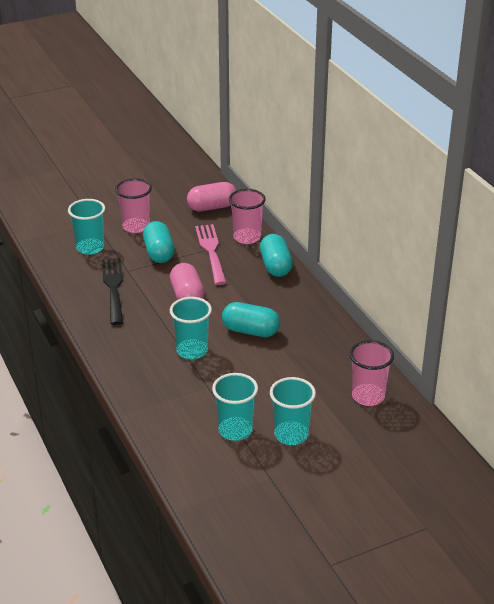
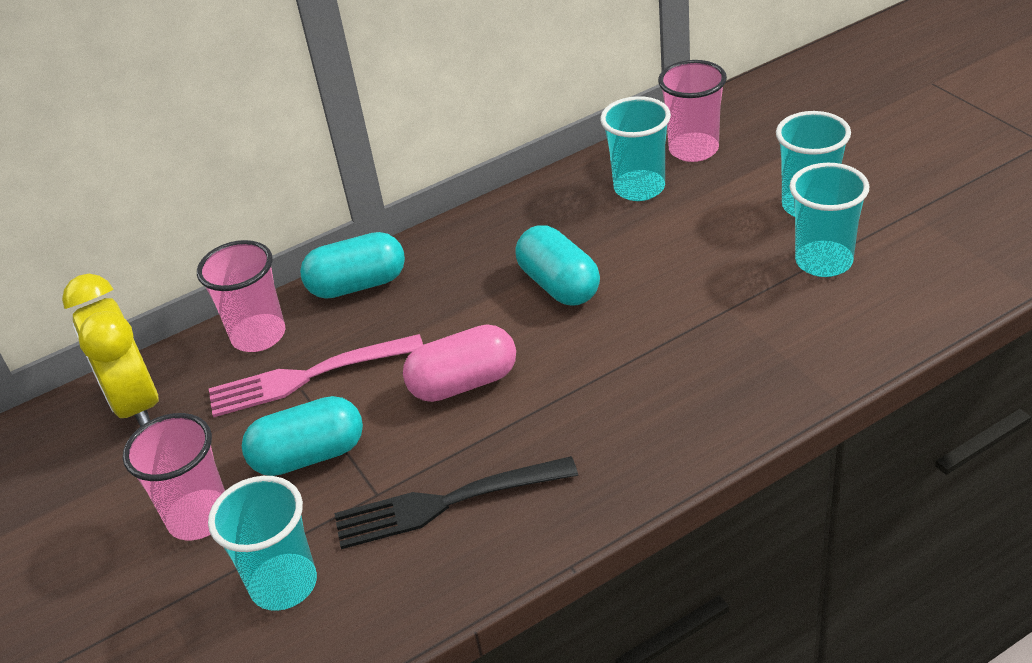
camera: 90 degrees left, 5 degrees up
turquoise cup [170,297,212,359] -> turquoise cup moved to [600,96,671,201]
pink capsule [187,182,237,212] -> yellow clock [62,274,158,426]
turquoise capsule [222,302,280,337] -> turquoise capsule turned 45 degrees counterclockwise [515,226,600,306]

